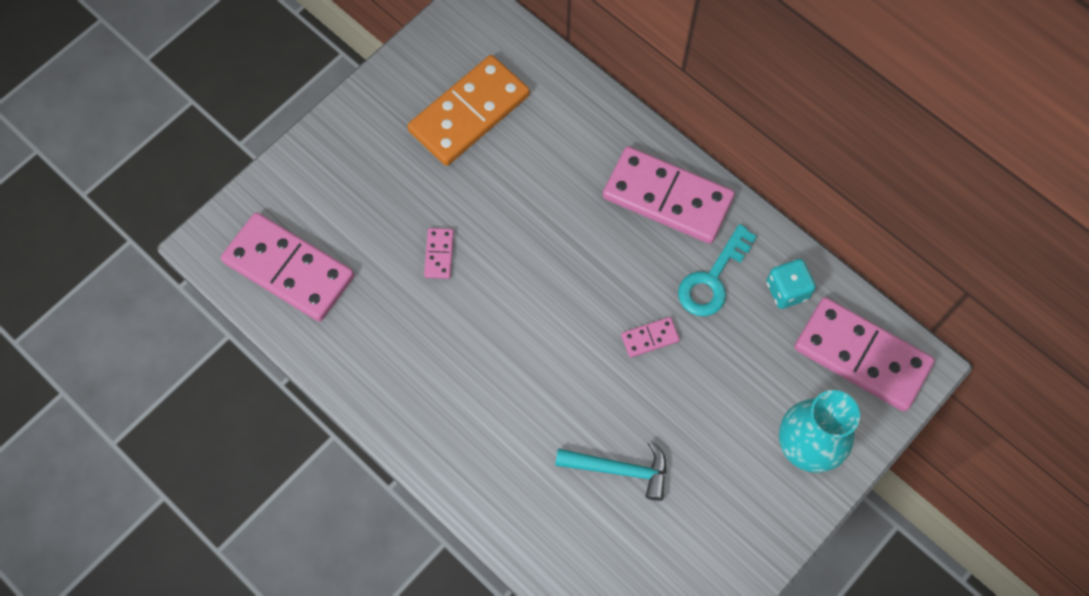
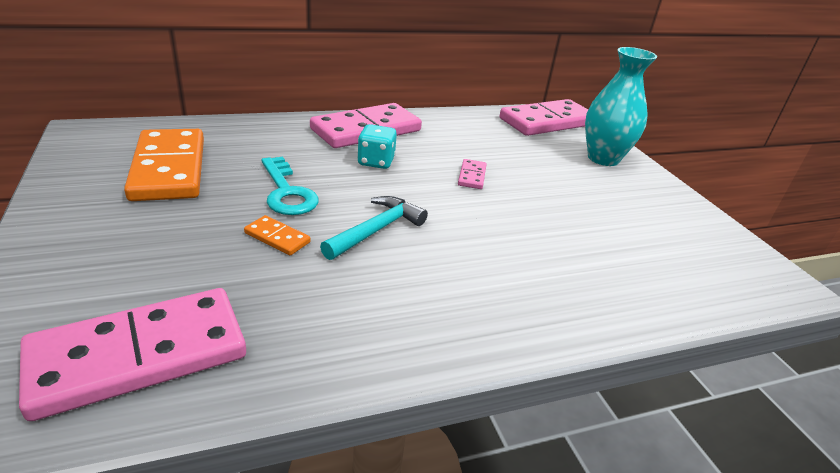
camera: 65 degrees left, 35 degrees down
pink domino [424,228,454,279] -> orange domino [244,215,311,256]
turquoise hammer [555,440,666,501] -> turquoise hammer moved to [320,196,428,260]
turquoise key [678,224,757,316] -> turquoise key moved to [262,157,319,215]
turquoise dice [766,259,816,309] -> turquoise dice moved to [357,124,397,169]

